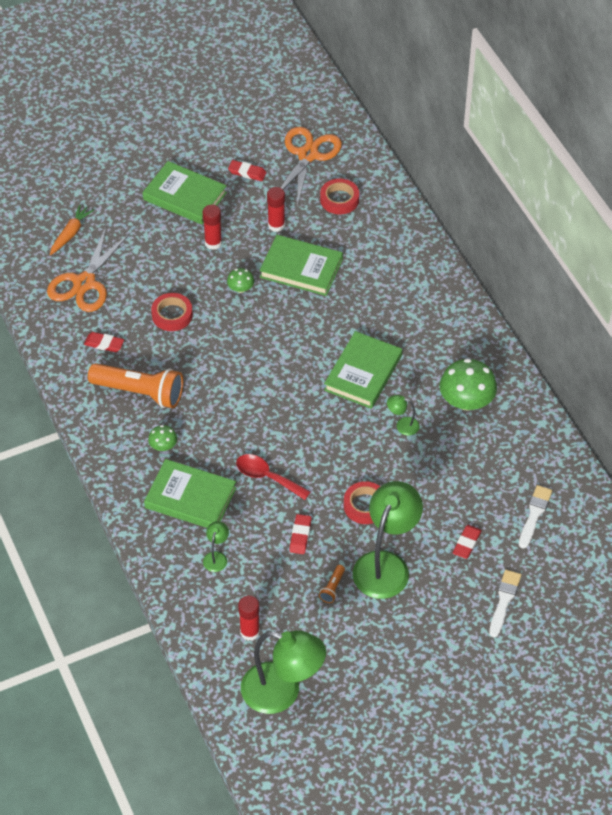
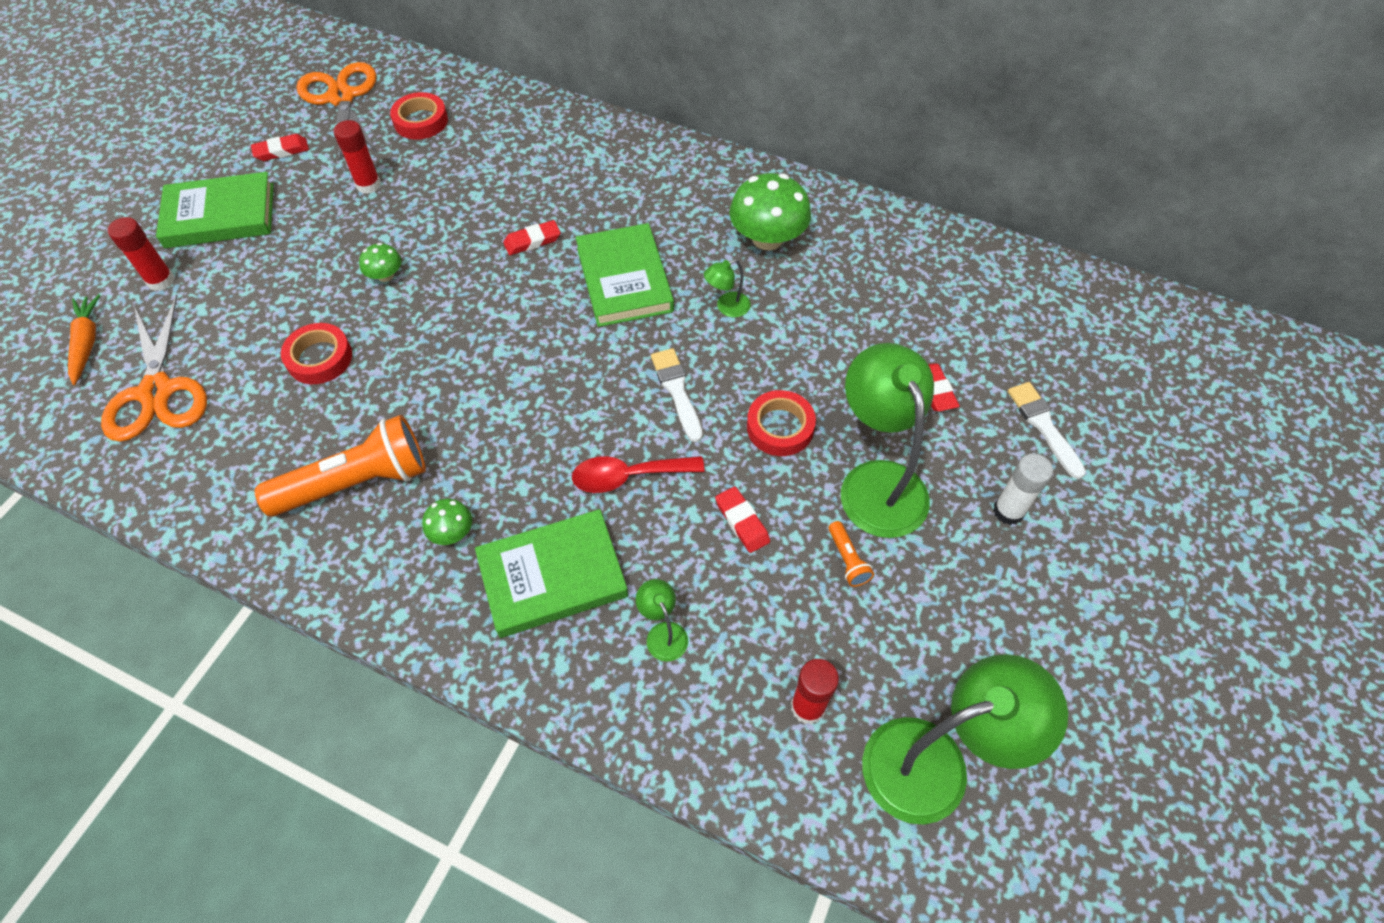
camera: 40 degrees left, 5 degrees up
red eraser [84,332,124,352] -> red eraser moved to [503,220,561,255]
red glue stick [203,205,222,250] -> red glue stick moved to [108,217,175,291]
green book [259,235,343,296] -> none
white brush [519,485,552,549] -> white brush moved to [651,348,702,442]
none -> white glue stick [993,453,1053,525]

